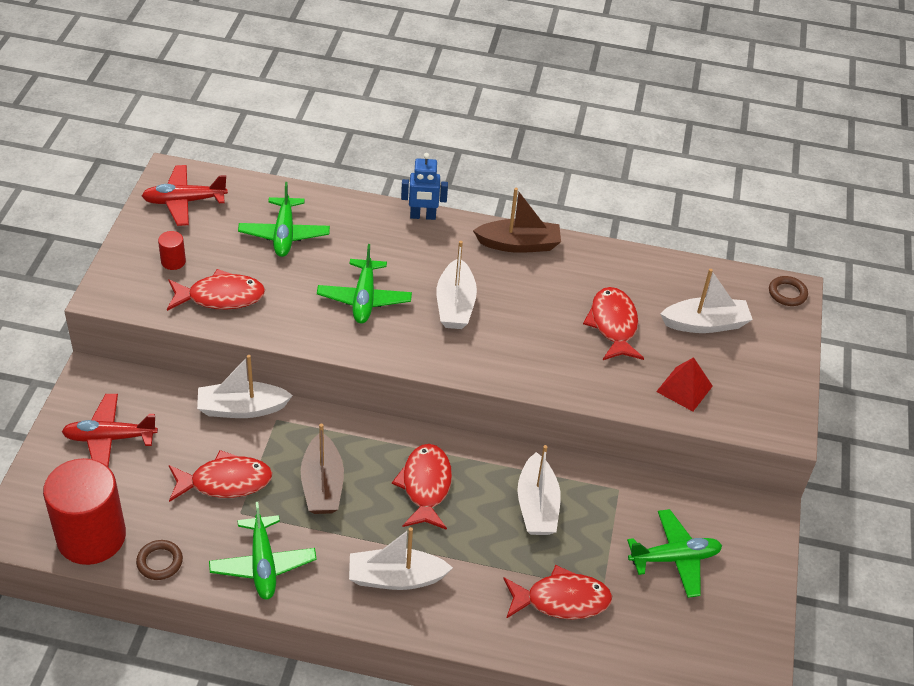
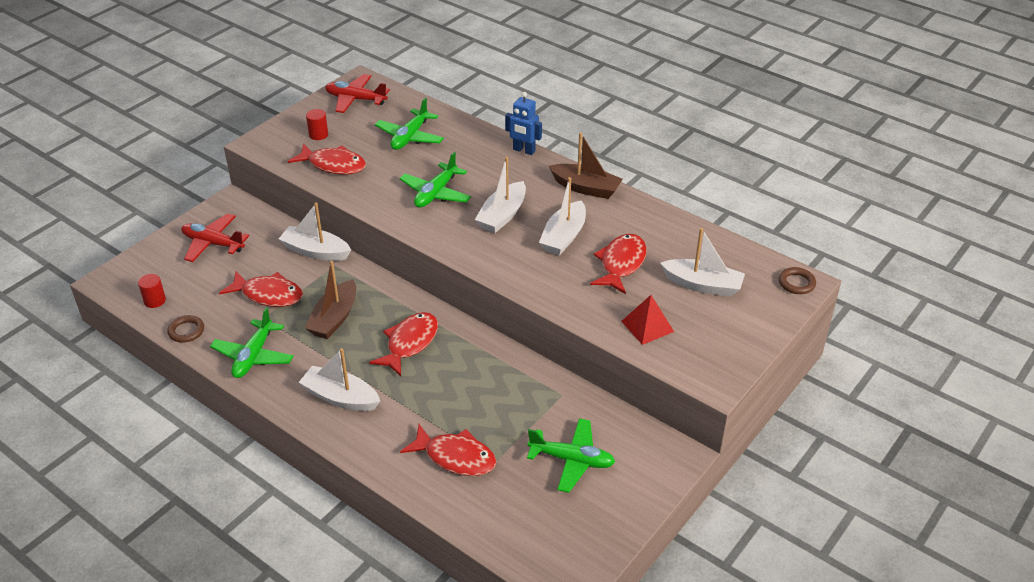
camera: 30 degrees right, 5 degrees down
red cylinder [43,458,126,565] -> red cylinder [138,274,166,308], size x0.41
white boat [517,445,561,535] -> white boat moved to [539,177,586,255]

